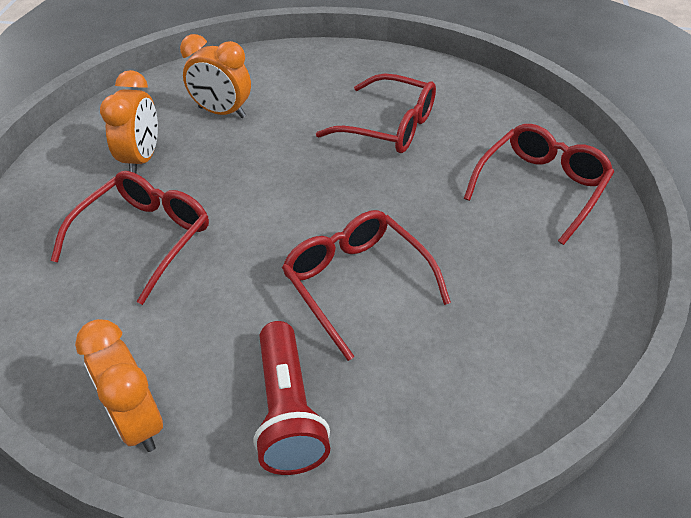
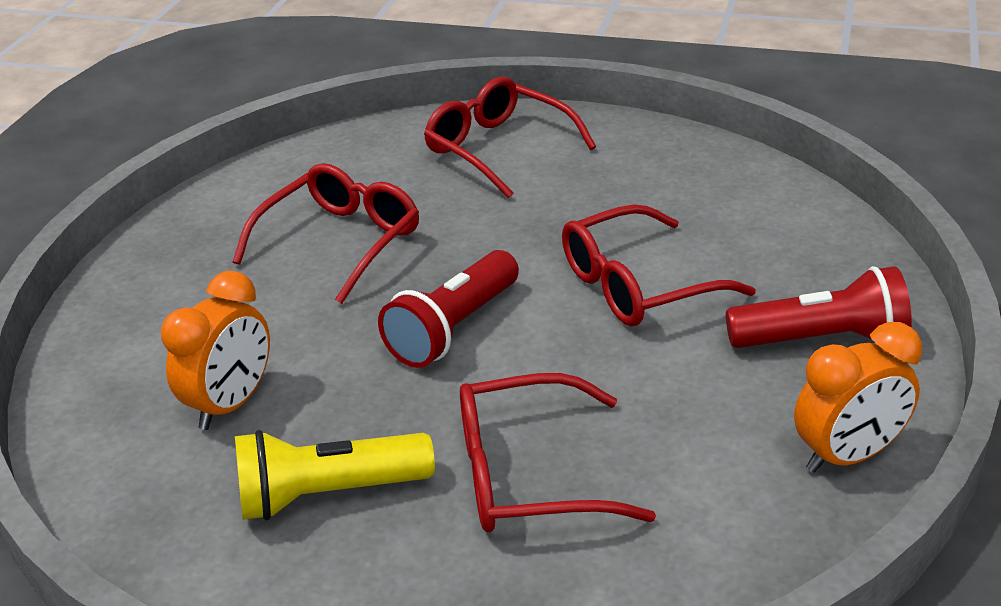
camera: 80 degrees left, 10 degrees down
red glasses [51,171,209,305] -> red glasses turned 45 degrees counterclockwise [460,373,656,532]
orange clock [100,70,158,173] -> yellow flashlight [235,430,435,520]
none -> red flashlight [378,250,519,368]

